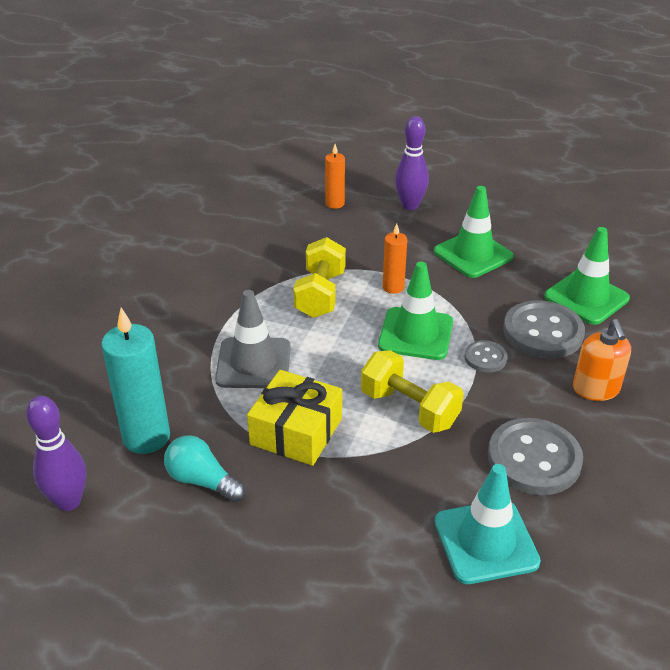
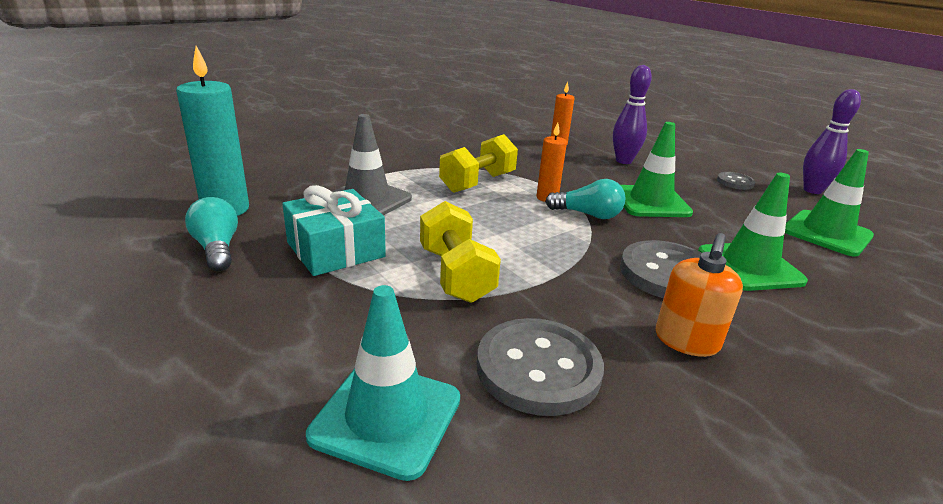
camera: 30 degrees right, 10 degrees down
purple bowling pin [26,396,86,511] -> purple bowling pin moved to [803,89,861,194]
yellow gift [247,370,342,466] -> turquoise gift [282,185,386,276]
green traffic cone [378,262,453,360] -> green traffic cone moved to [785,149,874,256]
grey button [464,340,508,372] -> grey button moved to [717,172,755,190]
none -> turquoise light bulb [545,179,626,219]

